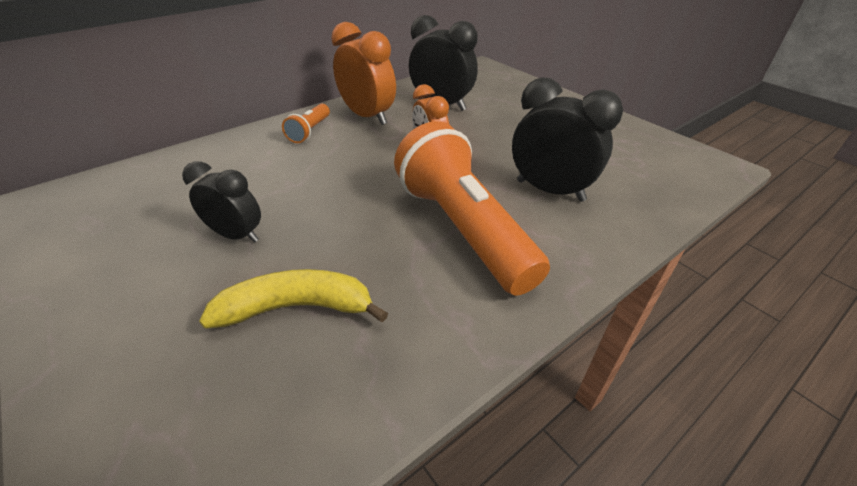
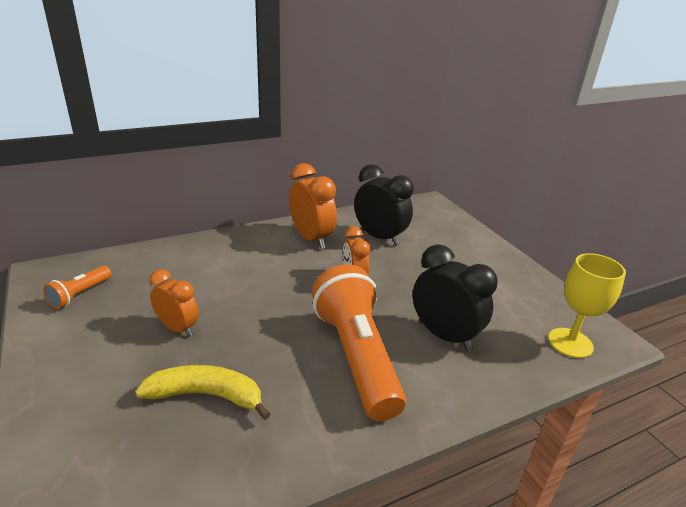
camera: 10 degrees right, 10 degrees down
black clock [182,161,261,243] -> orange clock [149,269,199,337]
orange flashlight [282,104,330,143] -> orange flashlight moved to [43,266,112,309]
none -> yellow goblet [548,253,626,358]

